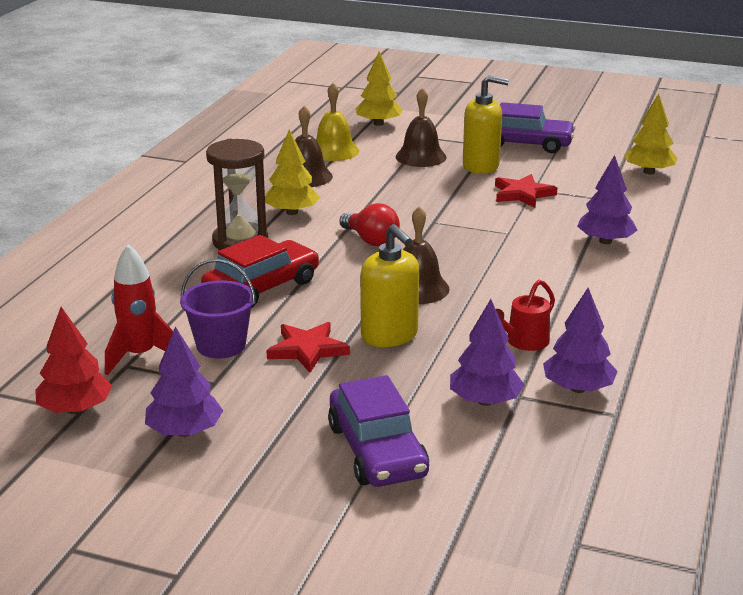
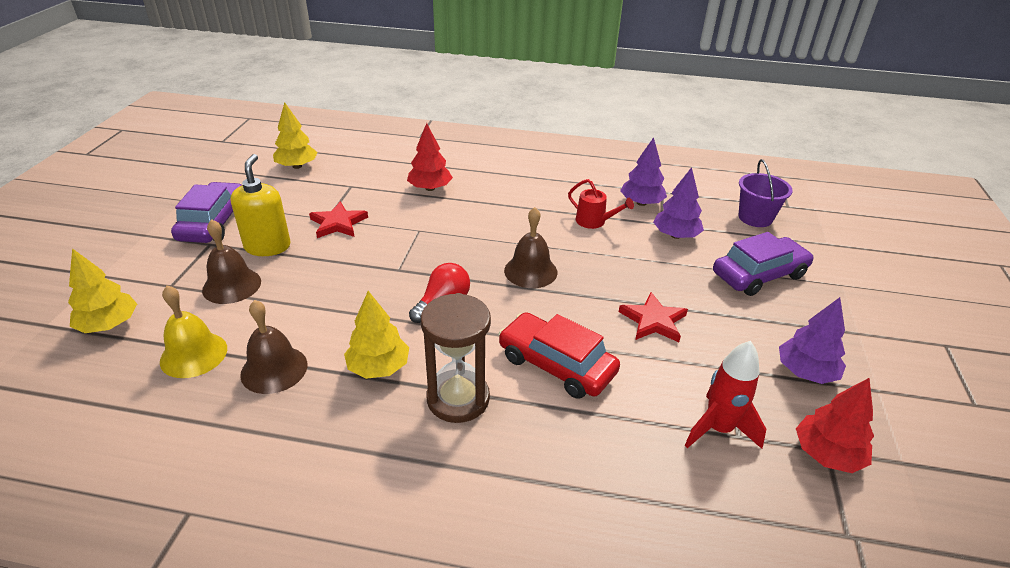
camera: 100 degrees left, 10 degrees up
purple bucket [180,259,256,359] -> purple bucket moved to [738,159,792,227]
yellow soap dispenser [360,224,419,347] -> none
purple tree [577,155,638,244] -> red tree [407,123,453,191]

